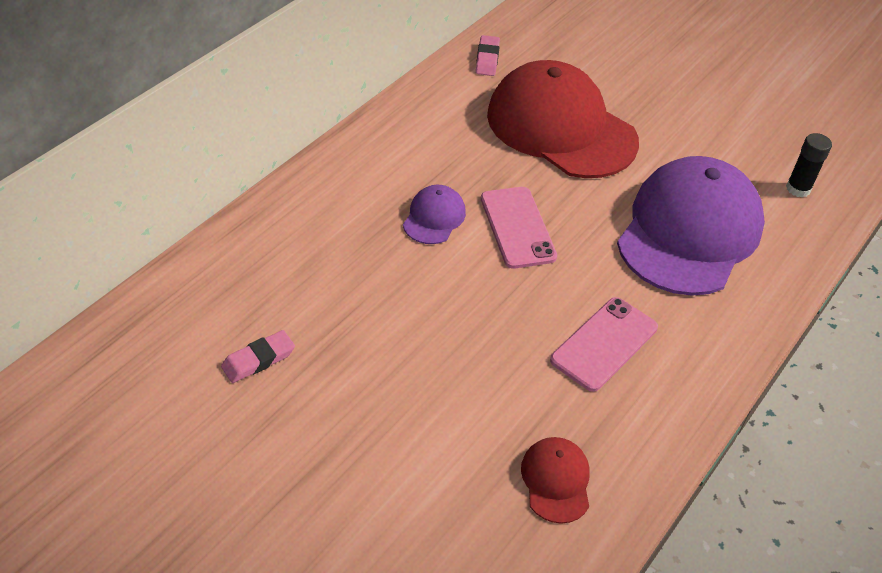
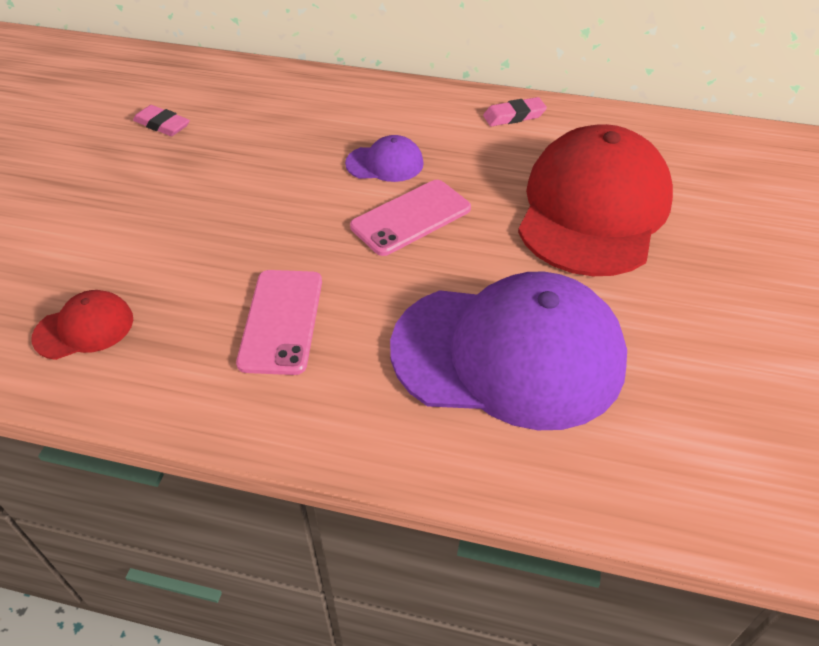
camera: 70 degrees right, 0 degrees up
pink eraser [476,35,500,76] -> pink eraser moved to [483,97,547,126]
pink phone [550,297,658,392] -> pink phone turned 75 degrees clockwise [236,270,322,375]
black glue stick [786,133,832,198] -> none

